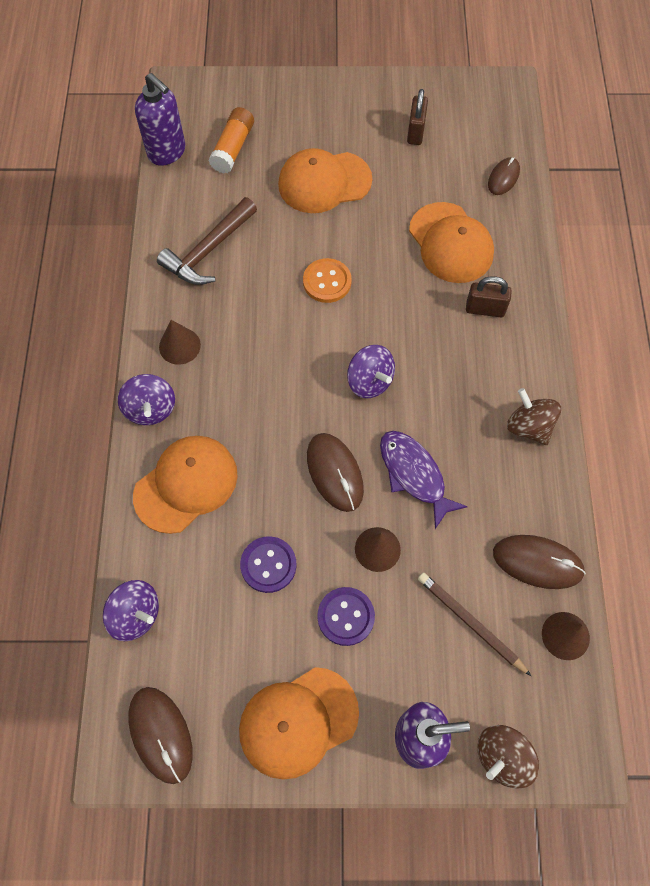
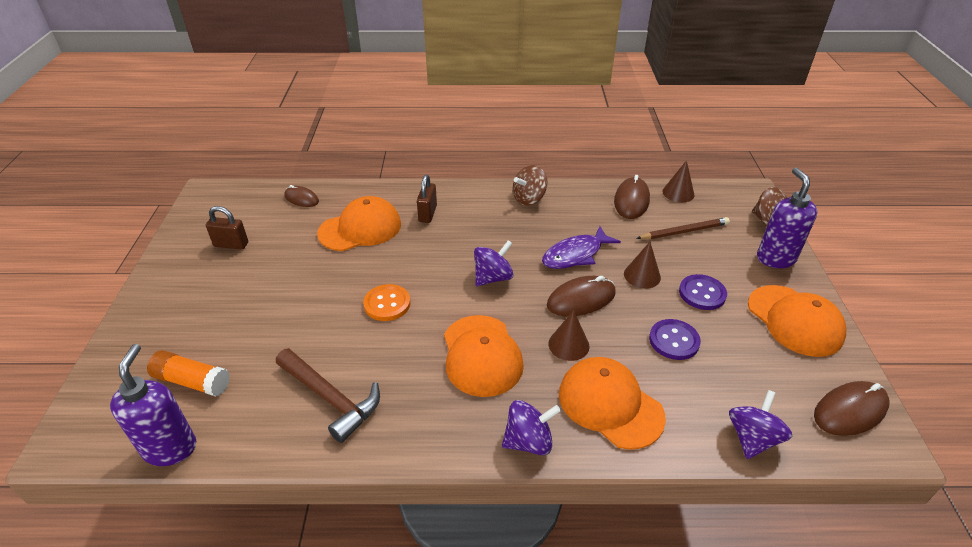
camera: 90 degrees left, 25 degrees down
purple soap dispenser [135,73,185,166] -> purple soap dispenser turned 45 degrees counterclockwise [110,344,196,466]
brown cone [159,320,201,365] -> brown cone moved to [548,310,590,361]
orange cap [278,148,372,213] -> orange cap moved to [444,315,524,397]
brown pencil [418,572,531,676] -> brown pencil turned 150 degrees counterclockwise [636,217,730,239]

